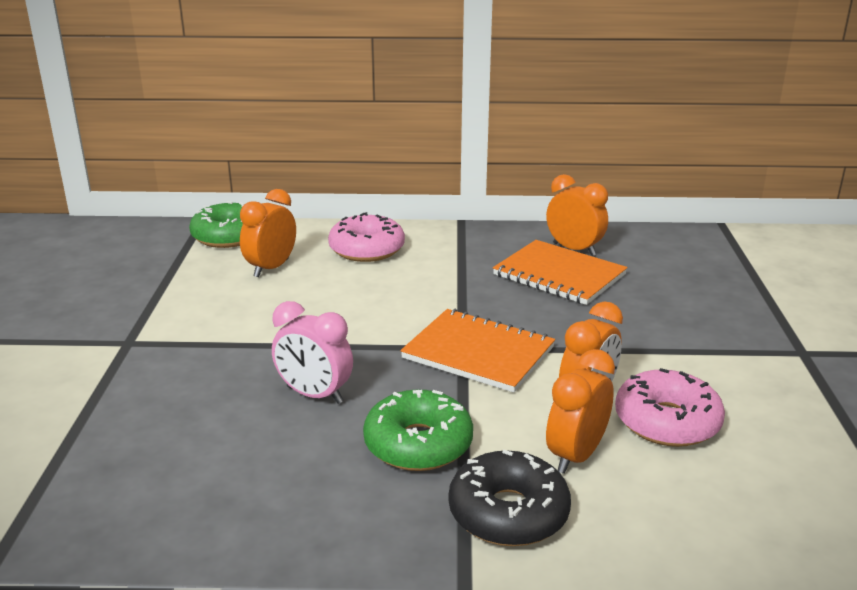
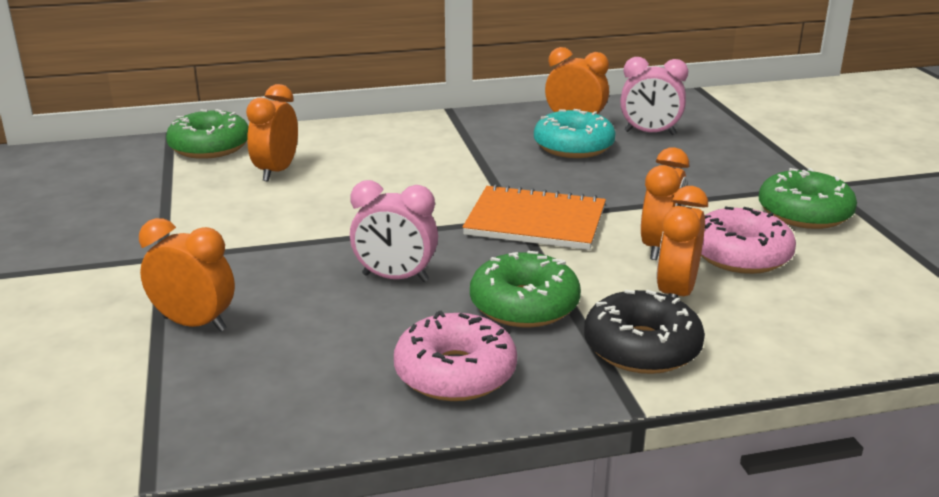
camera: 15 degrees left, 0 degrees up
pink donut [328,212,405,262] -> pink donut moved to [394,311,517,401]
orange notebook [493,240,628,305] -> turquoise donut [534,109,616,158]
none -> orange clock [139,218,235,332]
none -> pink clock [620,57,688,135]
none -> green donut [758,168,857,229]

